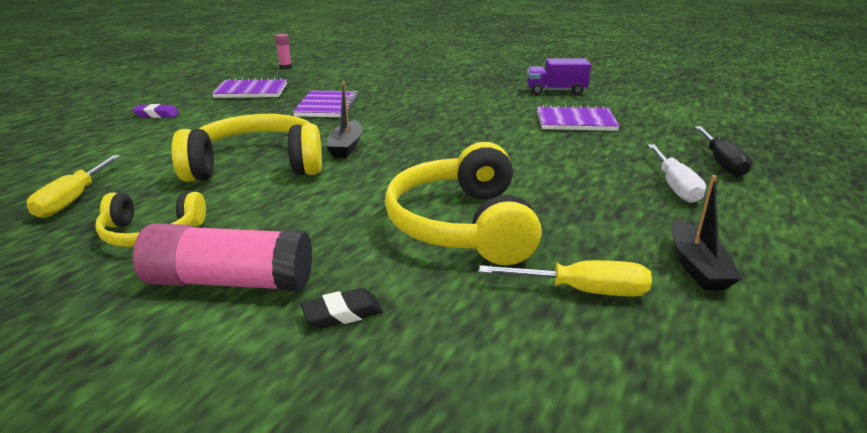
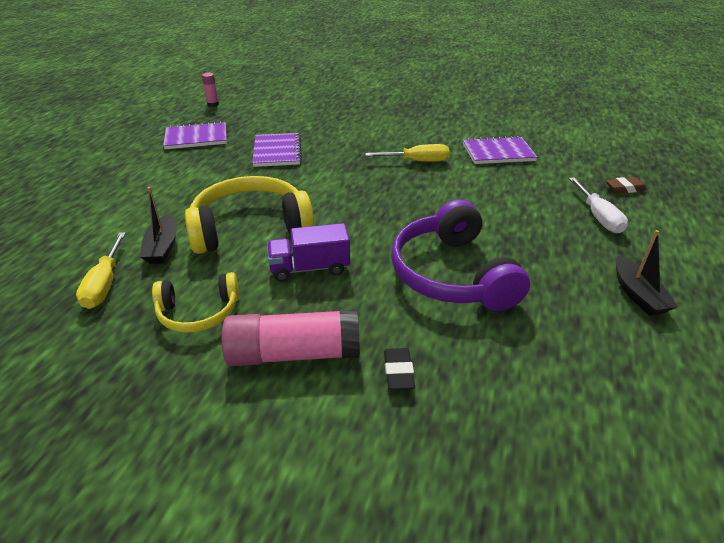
camera: 10 degrees left, 10 degrees up
purple eraser [132,104,179,118] -> none
black eraser [301,288,383,329] -> black eraser turned 60 degrees counterclockwise [384,348,415,390]
black boat [326,81,363,158] -> black boat moved to [140,187,177,264]
yellow headphones [385,142,542,265] -> purple headphones [391,199,530,311]
yellow screwdriver [478,260,652,297] -> yellow screwdriver moved to [365,144,449,162]
purple truck [527,59,591,95] -> purple truck moved to [267,223,350,282]
black screwdriver [695,126,752,177] -> brown eraser [606,177,647,194]

